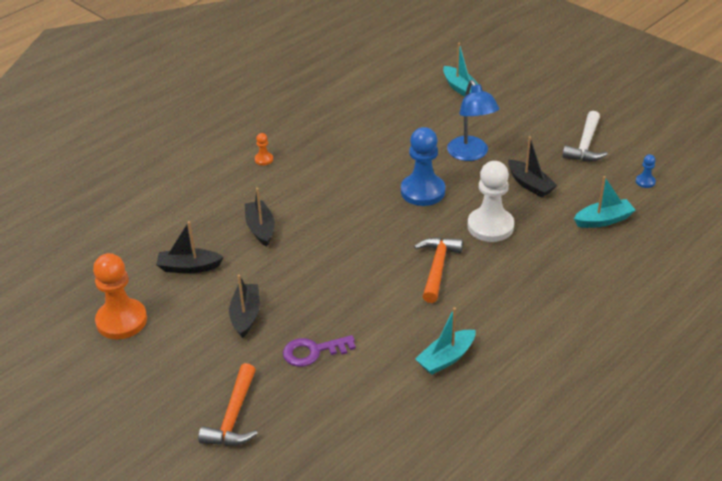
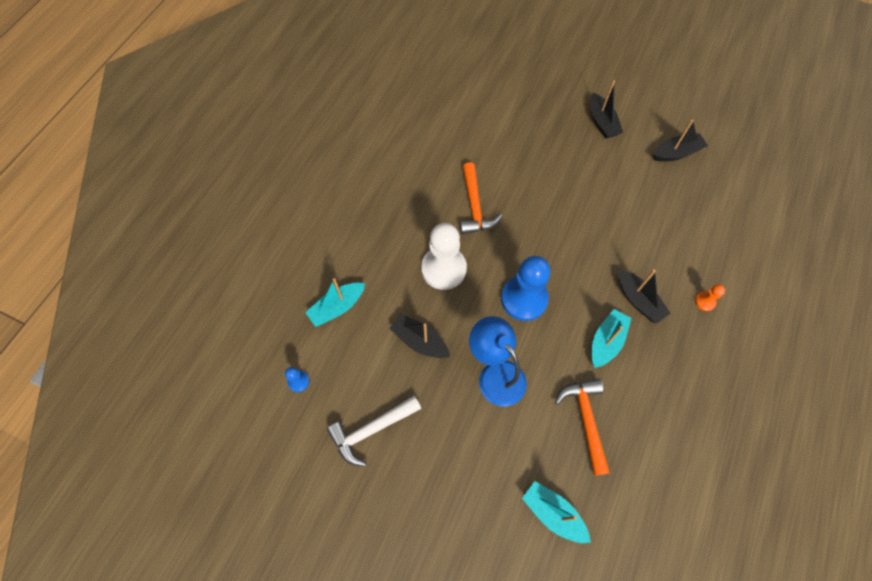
camera: 160 degrees right, 25 degrees up
orange pawn [93,253,147,339] -> none
orange hammer [198,363,258,446] -> orange hammer moved to [555,379,610,476]
black boat [245,188,275,247] -> black boat moved to [619,269,671,324]
purple key [283,335,356,367] -> none
turquoise boat [415,307,476,375] -> turquoise boat moved to [592,309,632,368]
white hammer [562,111,608,161] -> white hammer turned 120 degrees counterclockwise [327,396,421,467]

